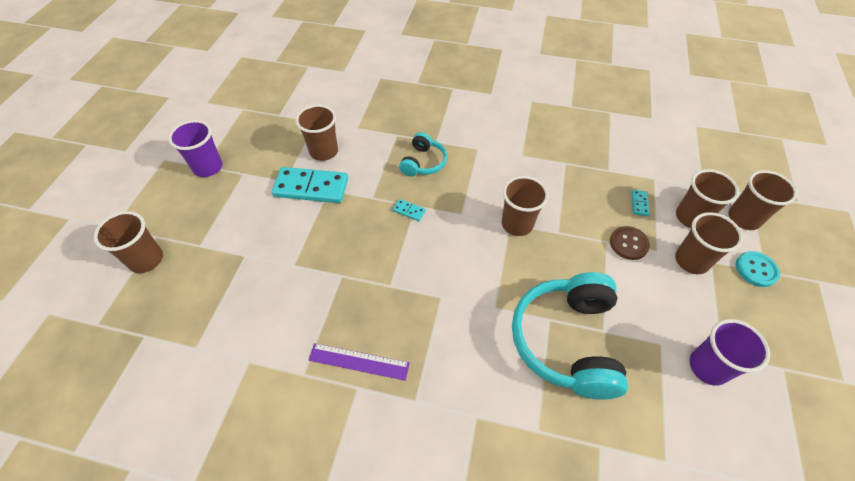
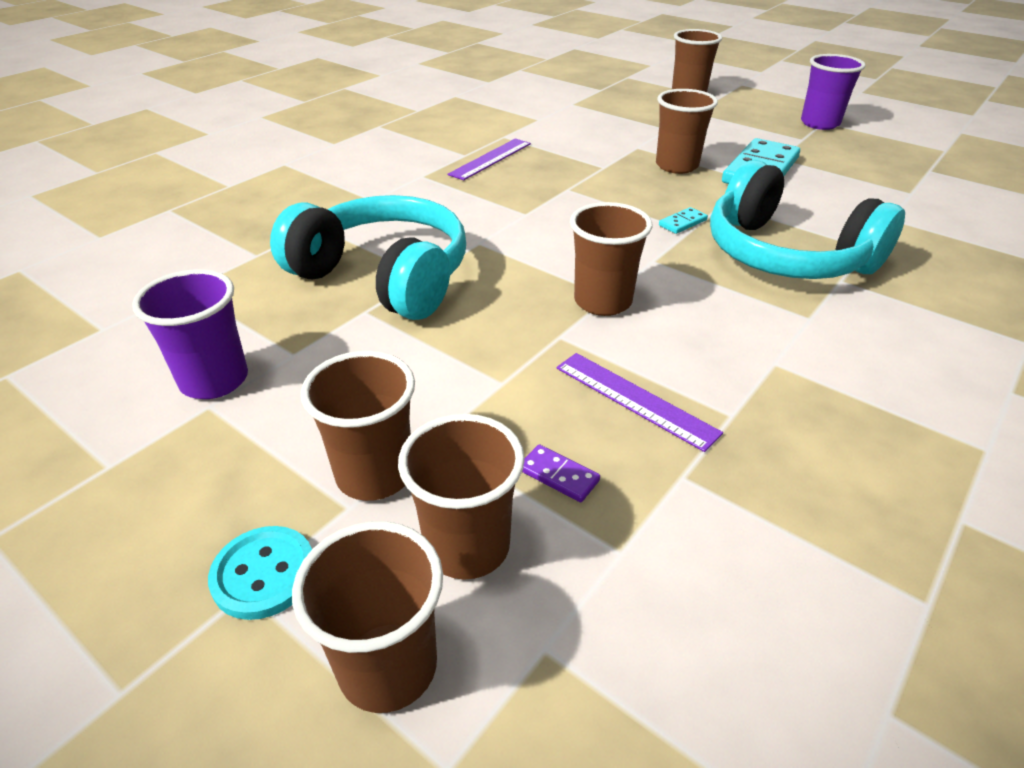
camera: 115 degrees right, 15 degrees down
brown cup [295,105,338,161] -> brown cup moved to [656,89,718,174]
turquoise headphones [399,132,447,176] -> turquoise headphones [710,160,905,279], size x1.94
brown button [610,226,650,260] -> none
turquoise domino [632,190,650,216] -> purple domino [522,444,600,502]
none -> purple ruler [556,353,723,452]

